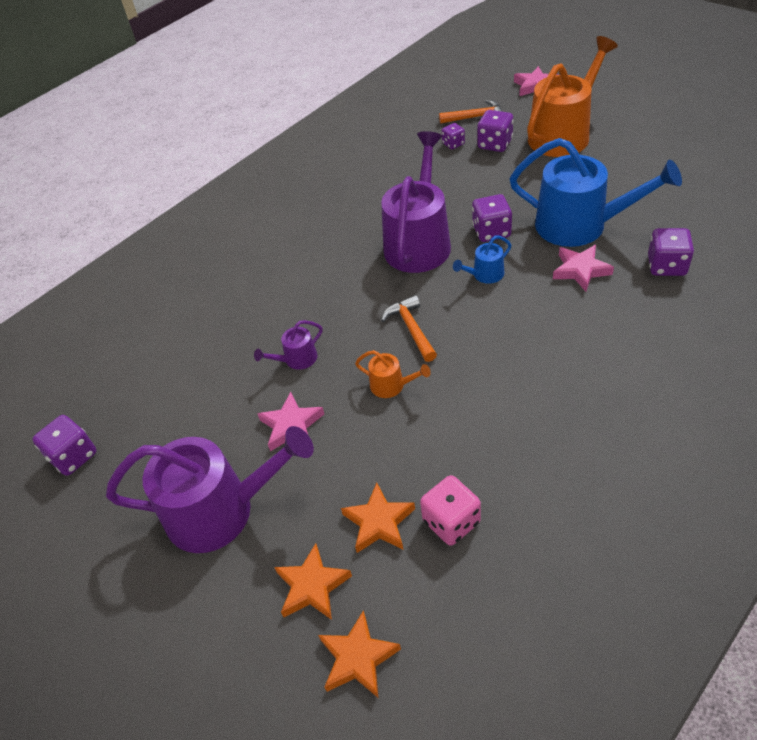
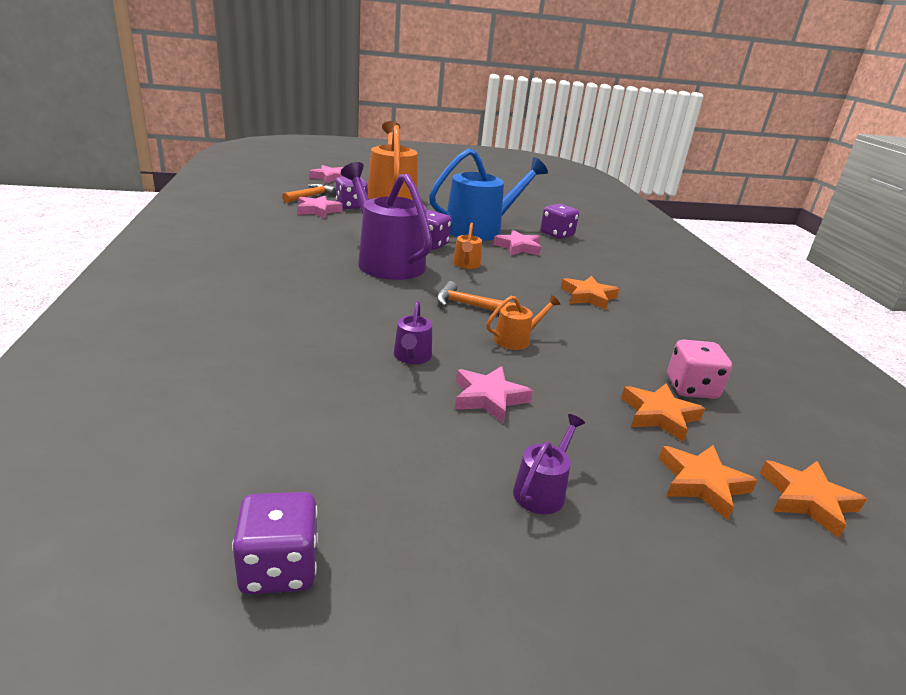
camera: 60 degrees left, 20 degrees down
purple watering can [106,426,314,553] -> purple watering can [513,414,585,514], size x0.43
purple dice [442,123,465,149] -> pink star [297,196,343,219]
blue watering can [453,236,511,284] -> orange watering can [453,223,482,269]
none -> orange star [561,276,619,310]

